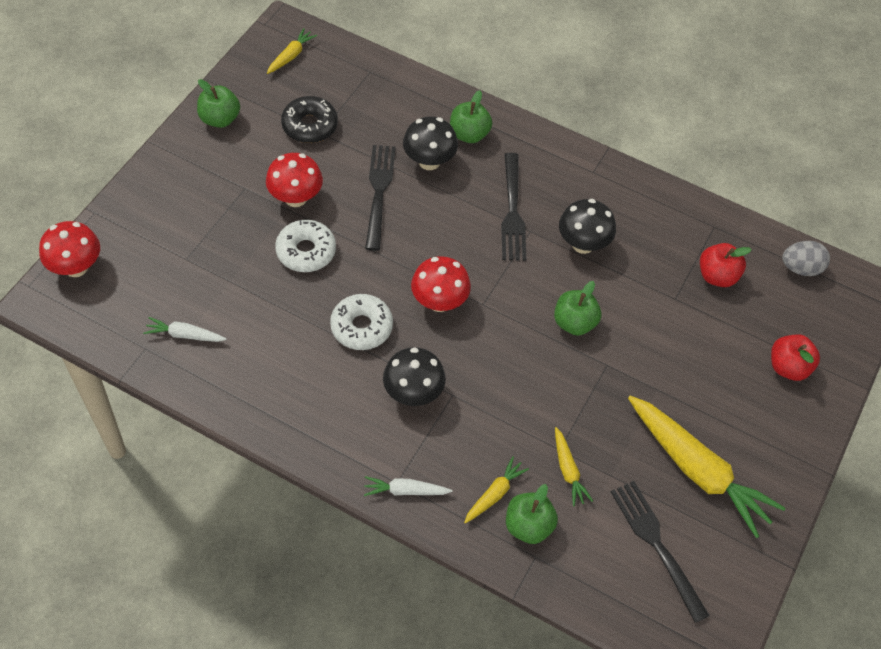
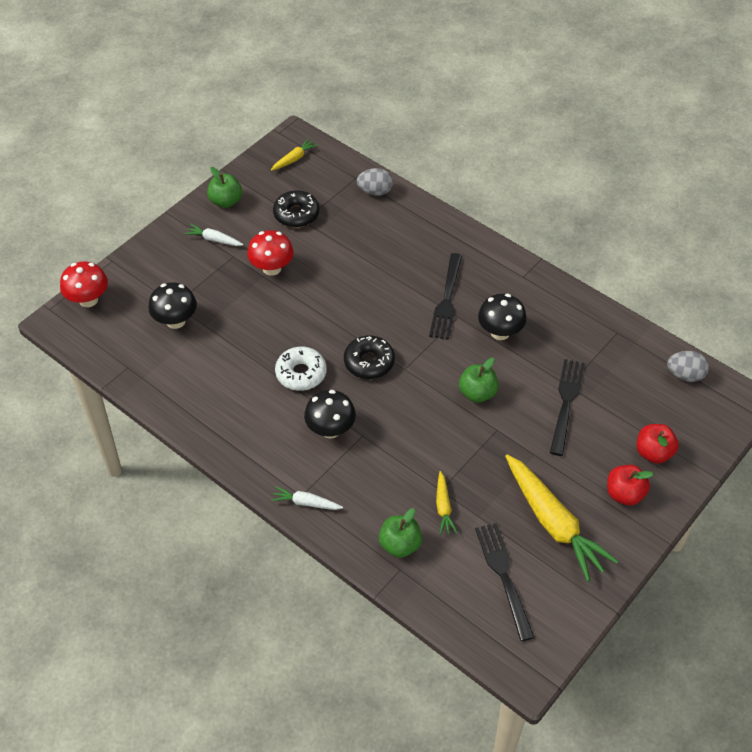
camera: 15 degrees right, 5 degrees down
white carrot [143,317,227,342] -> white carrot moved to [184,224,243,246]
white donut [275,220,336,272] -> none
black fork [365,145,396,251] -> black fork moved to [550,359,585,456]
black mushroom [403,116,458,170] -> black mushroom moved to [148,282,197,329]
red mushroom [411,256,471,312] -> black donut [344,336,395,379]
green apple [450,90,492,143] -> none
yellow carrot [464,456,529,524] -> none
red apple [700,243,752,287] -> red apple moved to [607,465,653,506]
none -> grey egg [357,168,393,196]

